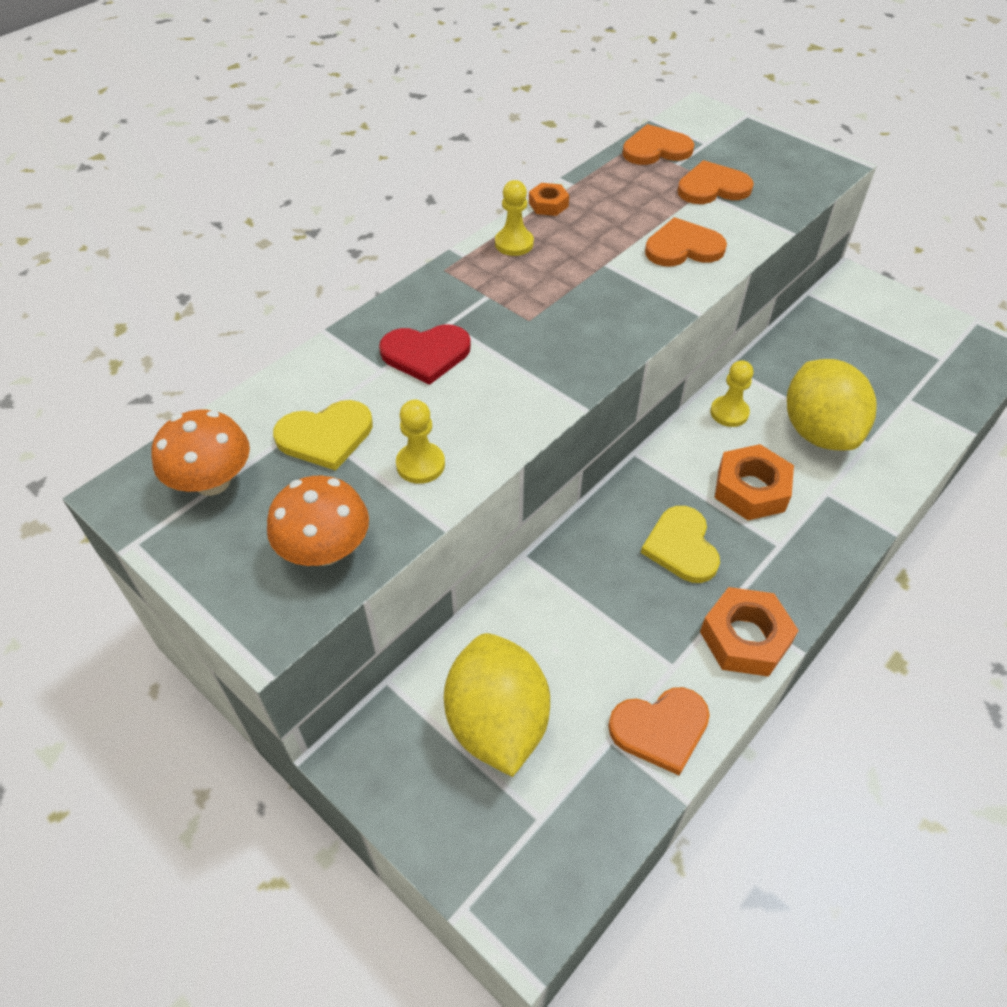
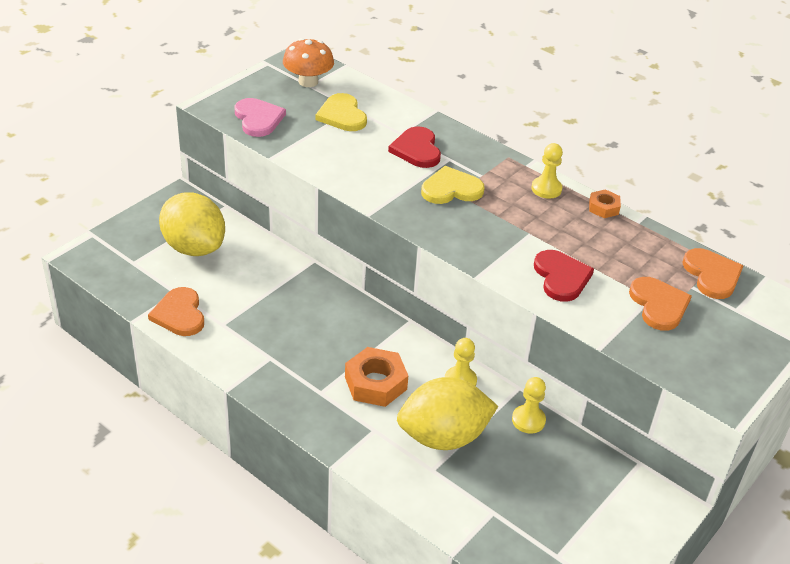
camera: 85 degrees right, 10 degrees down
orange mushroom [267,476,369,566] -> pink heart [234,98,286,137]
yellow pawn [396,400,445,484] -> yellow pawn moved to [512,377,546,433]
yellow lemon [444,633,550,777] -> yellow lemon turned 60 degrees clockwise [159,192,225,256]
yellow heart [641,506,720,583] -> yellow heart moved to [421,166,485,204]
orange heart [645,217,727,267] -> red heart [534,250,594,302]
orange nut [700,587,799,677] -> none

